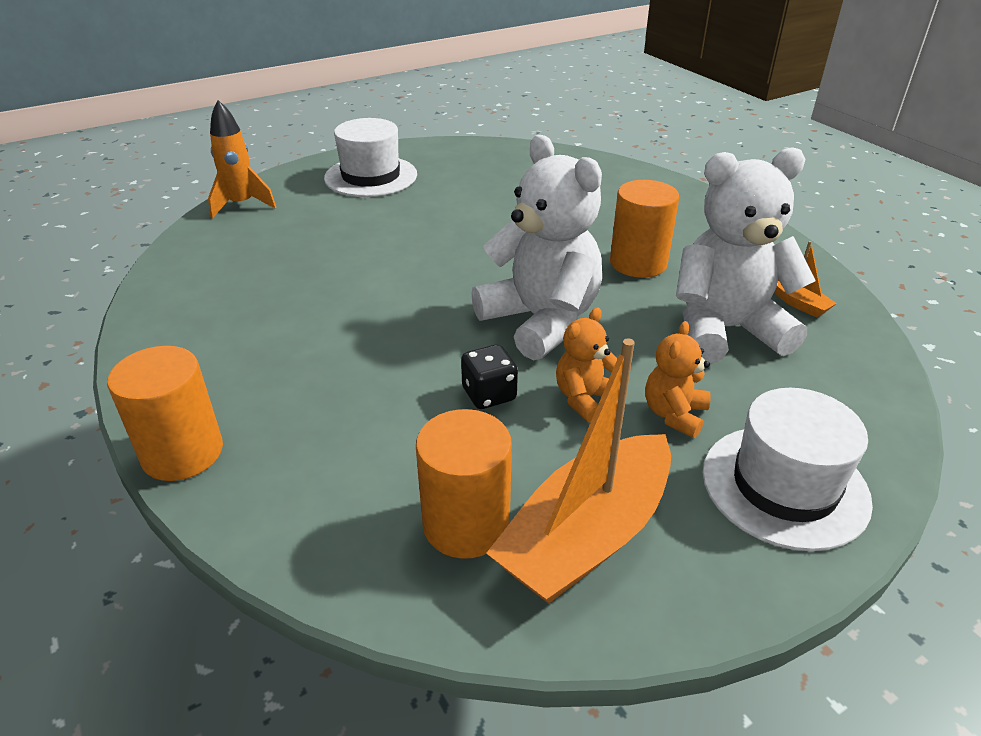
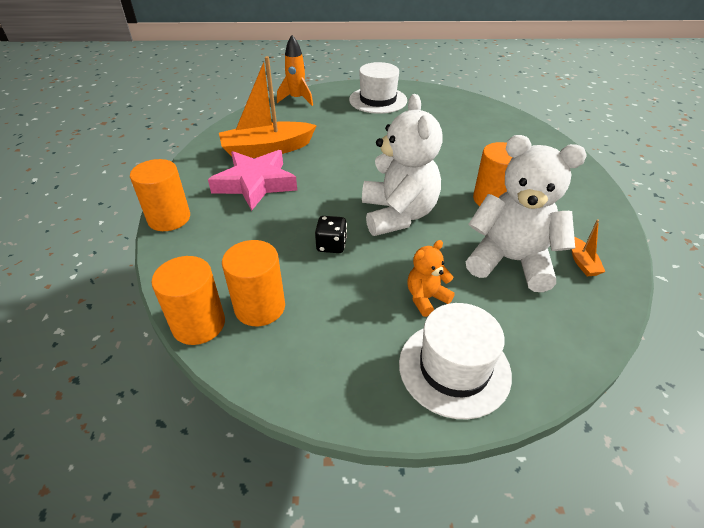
camera: 30 degrees right, 5 degrees up
orange boat [486,338,671,604] -> orange boat moved to [219,56,317,158]
orange teddy bear [556,308,618,423] -> none
none -> orange cylinder [151,256,225,345]
none -> pink star [208,150,297,211]

